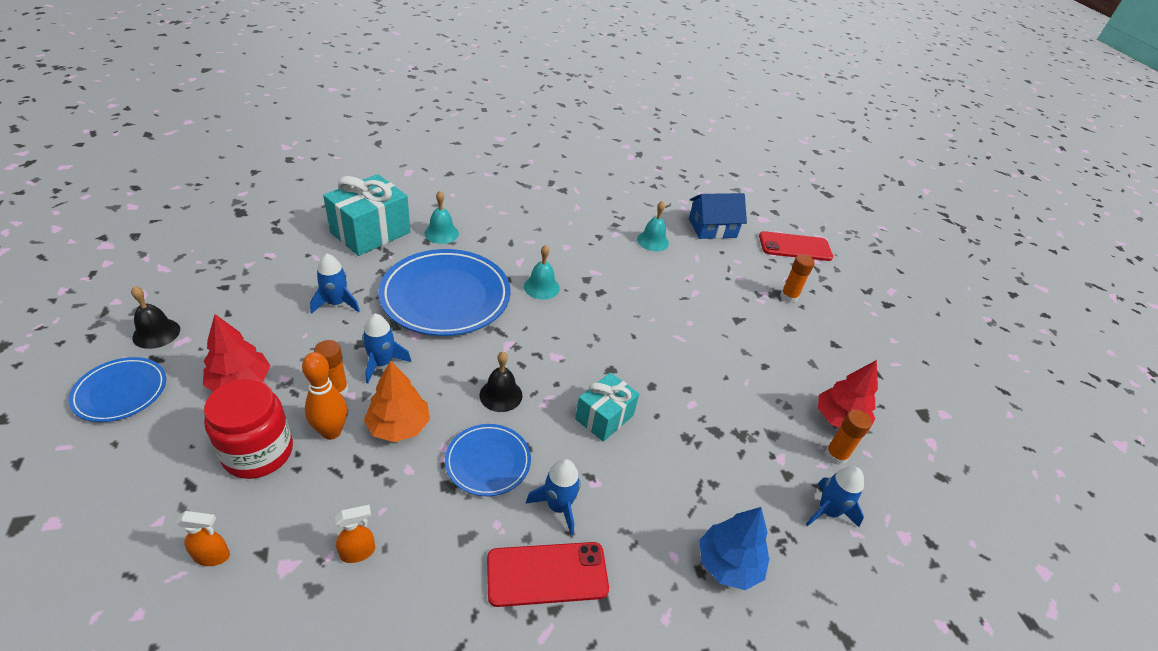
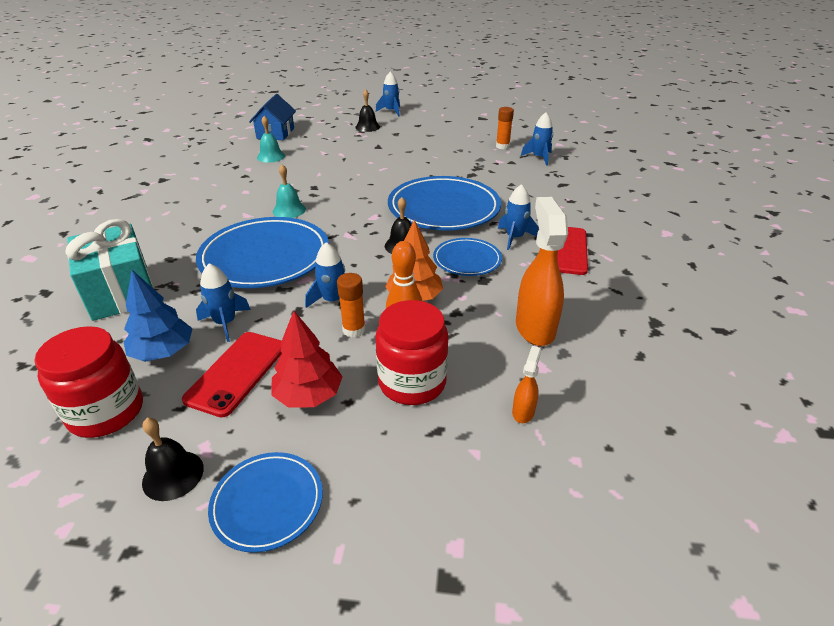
camera: 65 degrees left, 5 degrees down
orange spray bottle [335,505,375,563] -> orange spray bottle [516,197,568,346], size x2.10
turquoise bell [425,191,459,244] -> none
turquoise gift [575,372,639,442] -> blue plate [388,176,501,231]
blue tree [699,507,770,590] -> blue tree moved to [124,270,193,362]
red phone [759,231,833,261] -> red phone moved to [182,332,282,418]
orange glue stick [780,254,815,303] -> black bell [355,89,380,132]
red tree [818,360,878,431] -> none
none -> red jar [34,326,143,438]
none -> blue rocket [376,72,400,117]

